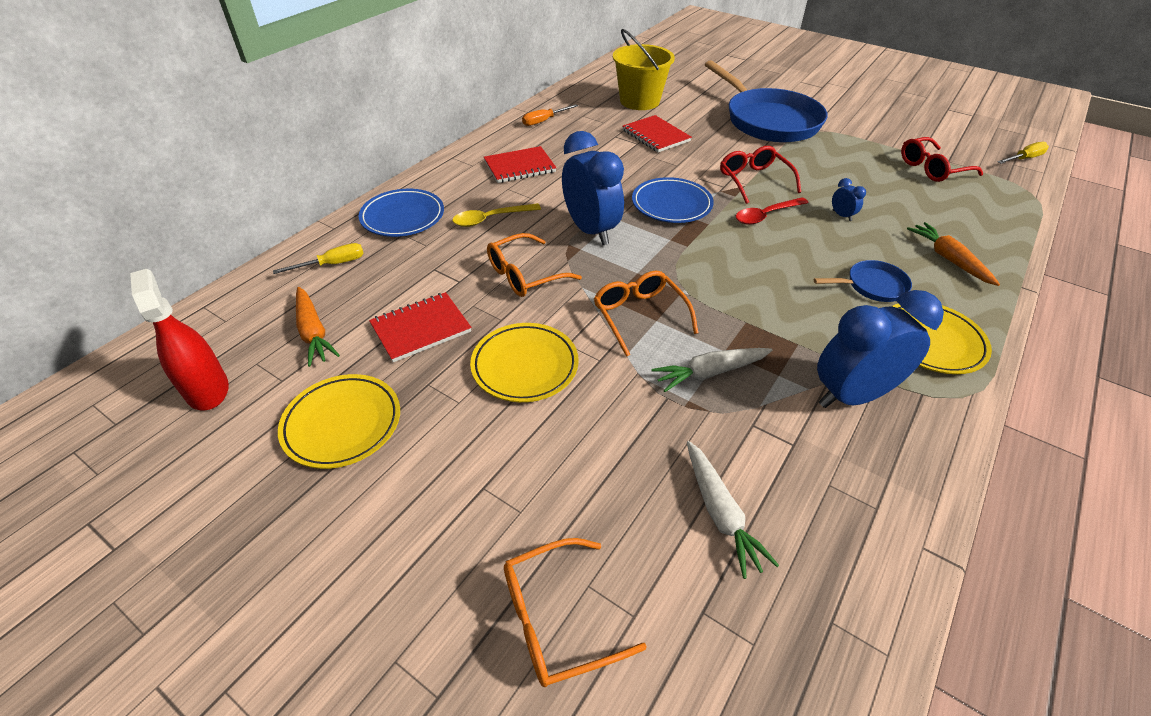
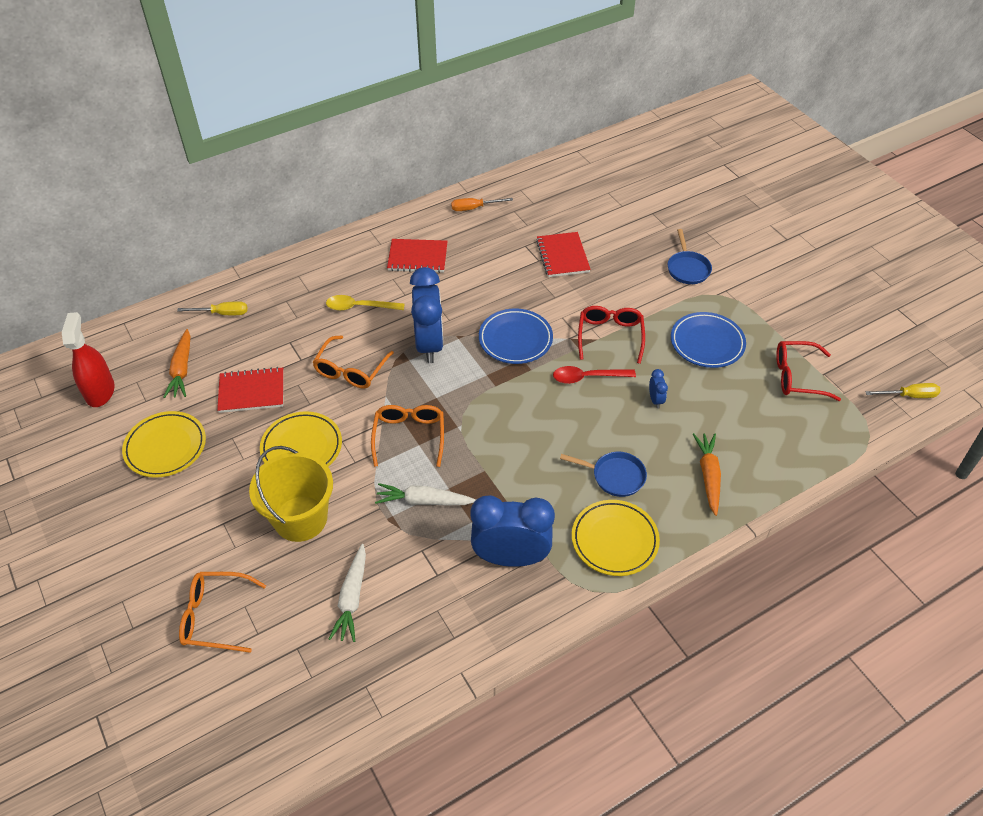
camera: 25 degrees right, 5 degrees up
blue plate [359,189,444,237] -> blue plate moved to [671,312,746,368]
orange glasses [487,233,582,297] -> orange glasses turned 60 degrees counterclockwise [312,335,394,388]
yellow bucket [613,29,675,110] -> yellow bucket moved to [249,446,333,542]
blue pan [705,60,828,143] -> blue pan [668,229,712,284], size x0.45

